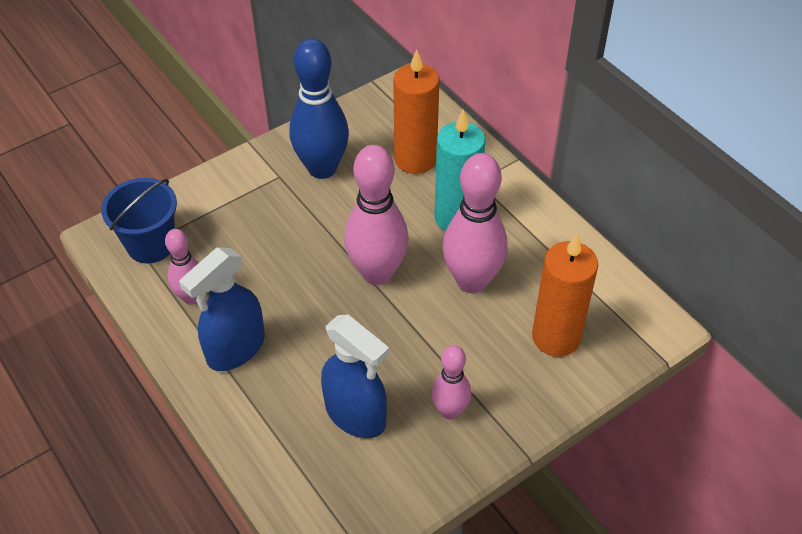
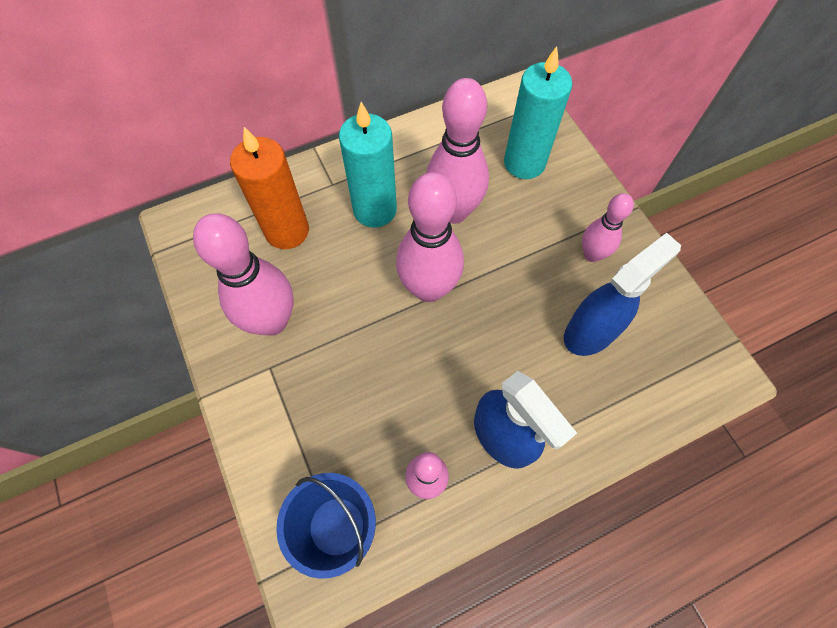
camera: 80 degrees left, 15 degrees up
blue bowling pin [290,38,349,179] -> pink bowling pin [193,213,294,336]
orange candle [532,234,598,357] -> turquoise candle [504,46,572,179]

